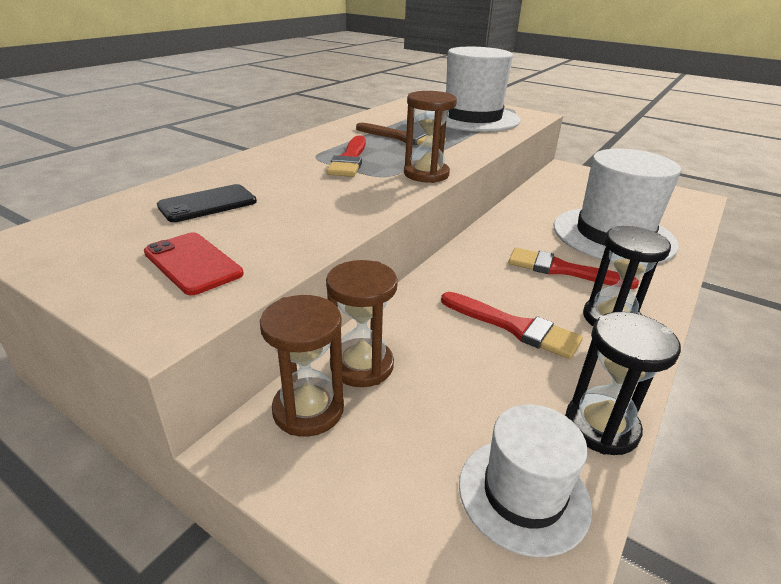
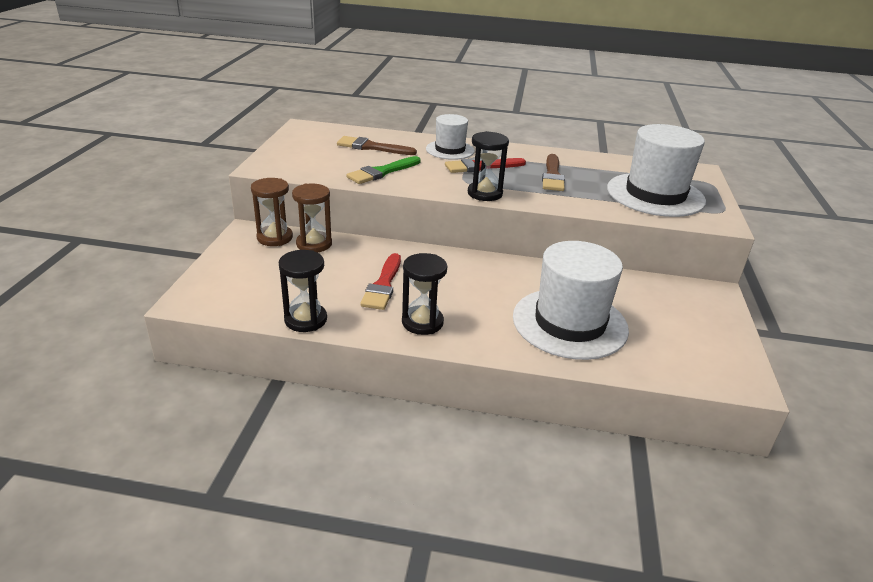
camera: 65 degrees right, 0 degrees up
red phone [144,232,244,295] -> none
black phone [157,184,257,222] -> brown brush [337,136,417,155]
brown hourglass [404,91,457,183] -> black hourglass [468,131,509,201]
white hat [459,404,592,557] -> white hat moved to [426,114,475,160]
red brush [508,248,639,289] -> none
none -> green brush [346,156,421,184]

